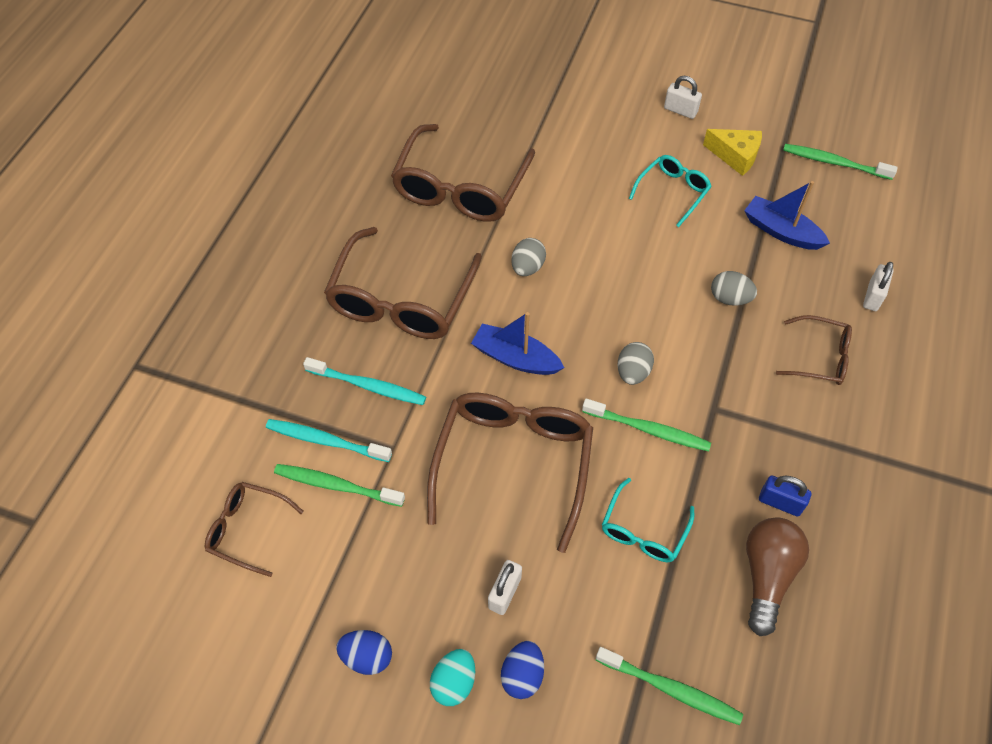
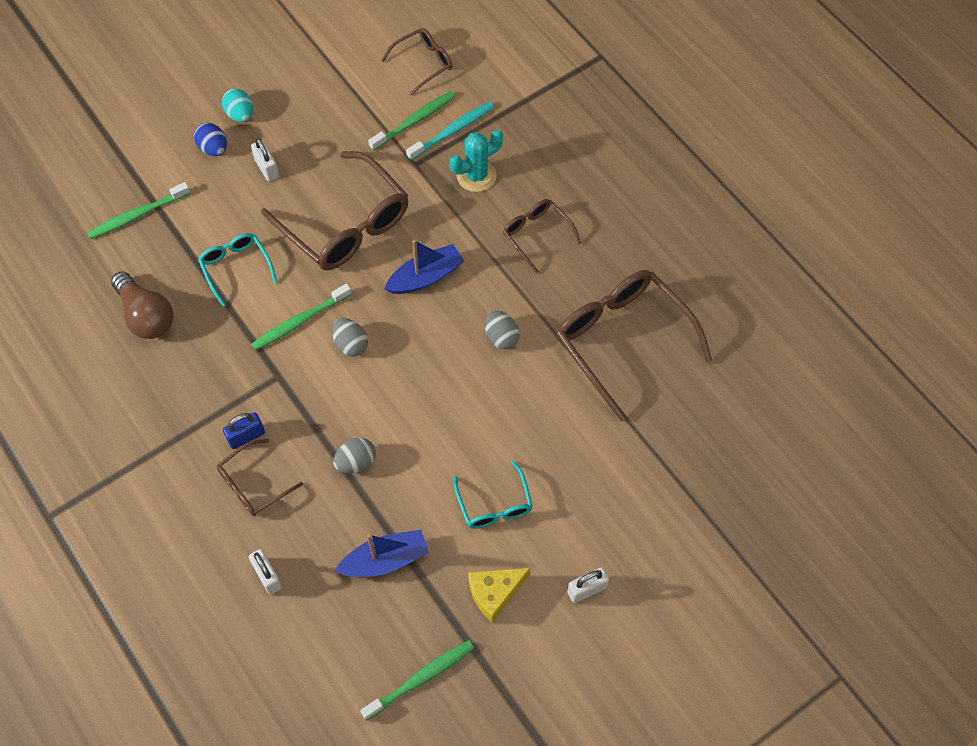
camera: 125 degrees right, 5 degrees up
turquoise toothbrush [303,357,426,405] -> turquoise cactus [449,129,503,192]
brown glasses [324,227,482,339] -> brown glasses [503,199,581,274], size x0.52
blue egg [336,630,392,675] -> none
blue padlock [759,475,811,517] -> blue padlock moved to [223,412,265,449]

